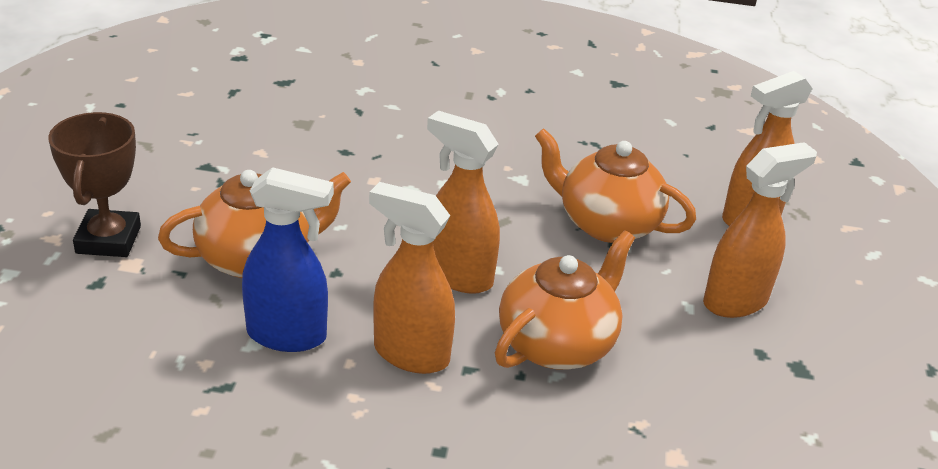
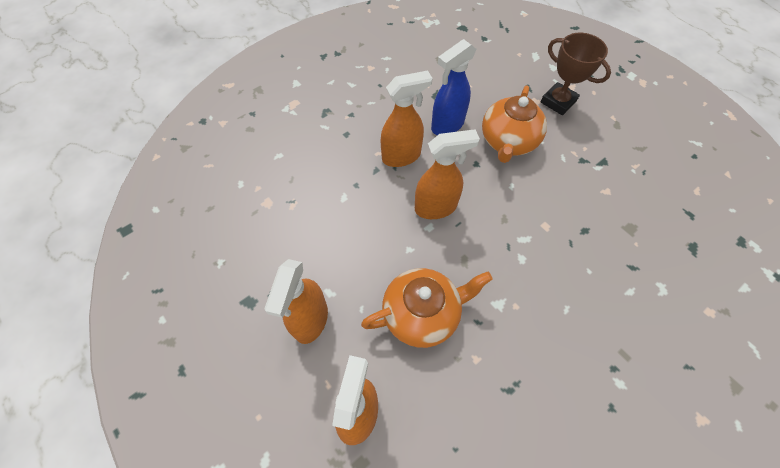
camera: 135 degrees right, 25 degrees up
orange teapot [495,230,635,370] -> none

